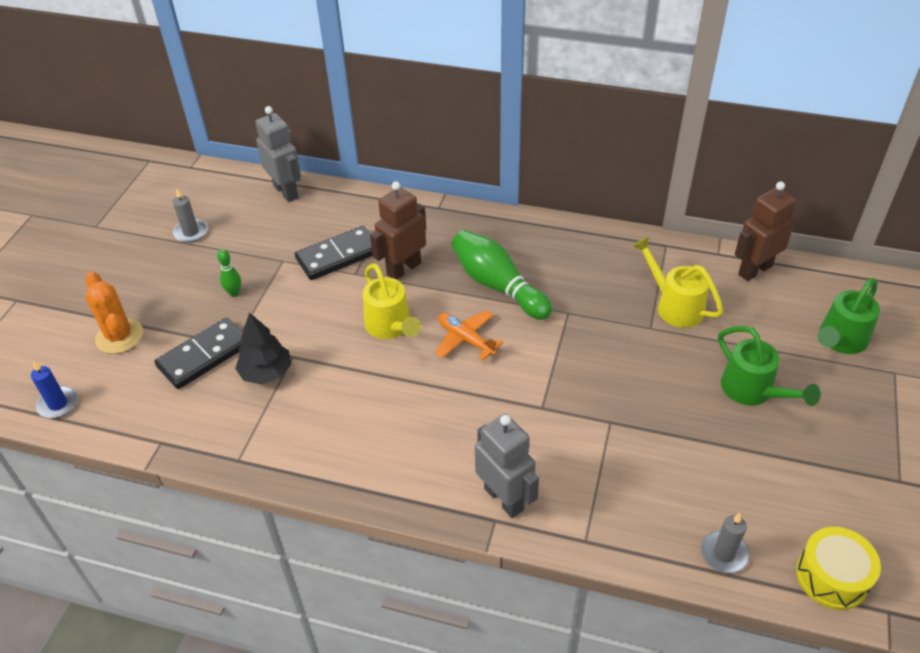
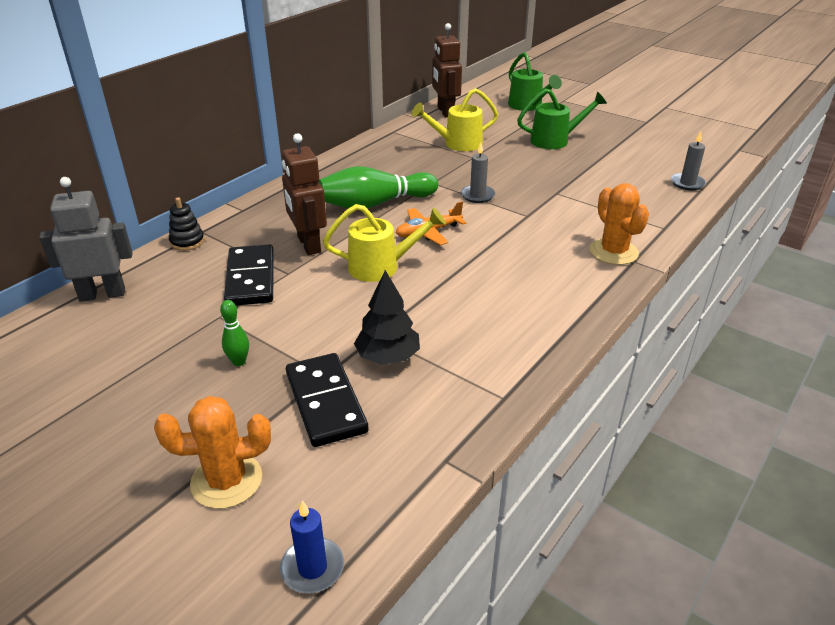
camera: 70 degrees left, 10 degrees down
grey candle [173,189,207,243] -> grey candle moved to [461,143,495,203]
grey robot [475,414,539,518] -> orange cactus [590,183,649,265]
yellow drum [796,527,881,610] -> none
none -> black stacking toy [169,197,205,251]

